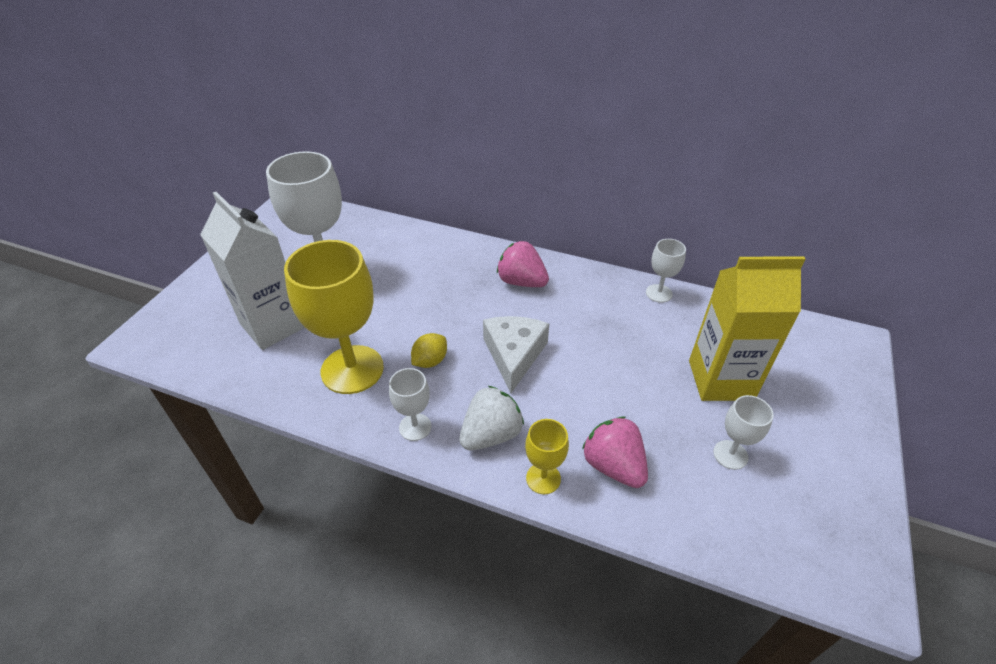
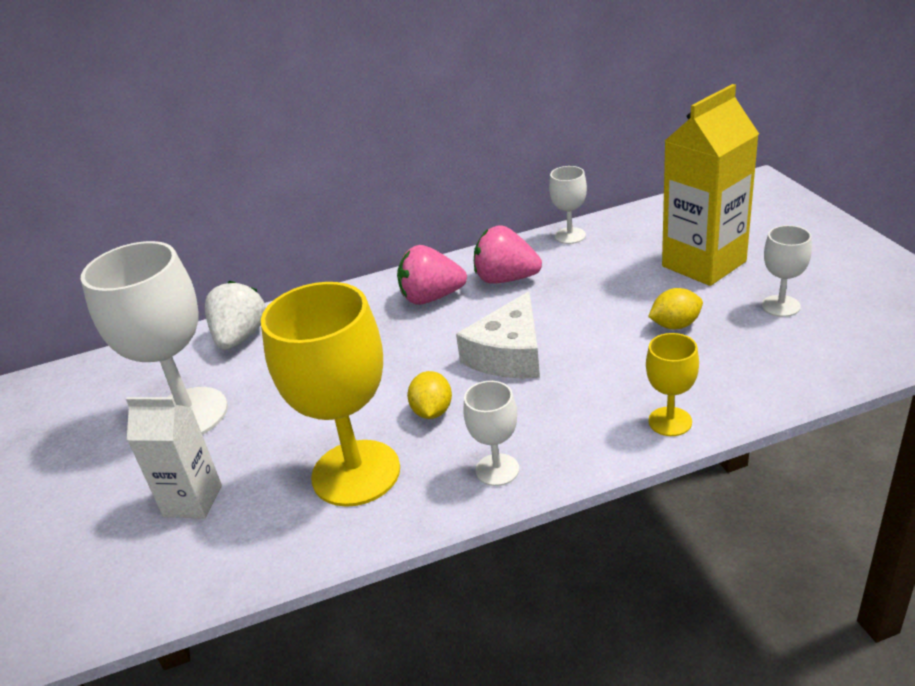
camera: 35 degrees left, 10 degrees down
white carton [200,192,305,350] -> white carton [126,397,222,519], size x0.60
white strawberry [459,386,524,450] -> white strawberry moved to [205,281,266,350]
white cheese [483,316,549,393] -> white cheese turned 120 degrees counterclockwise [456,291,540,379]
pink strawberry [582,417,648,488] -> pink strawberry moved to [474,225,542,284]
none -> yellow lemon [648,288,703,330]

